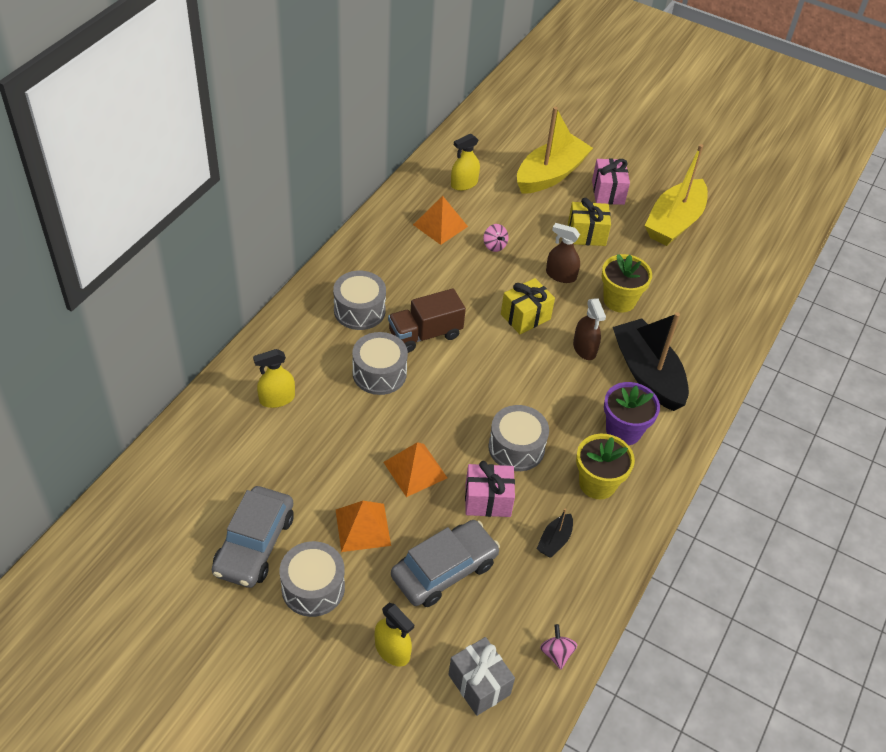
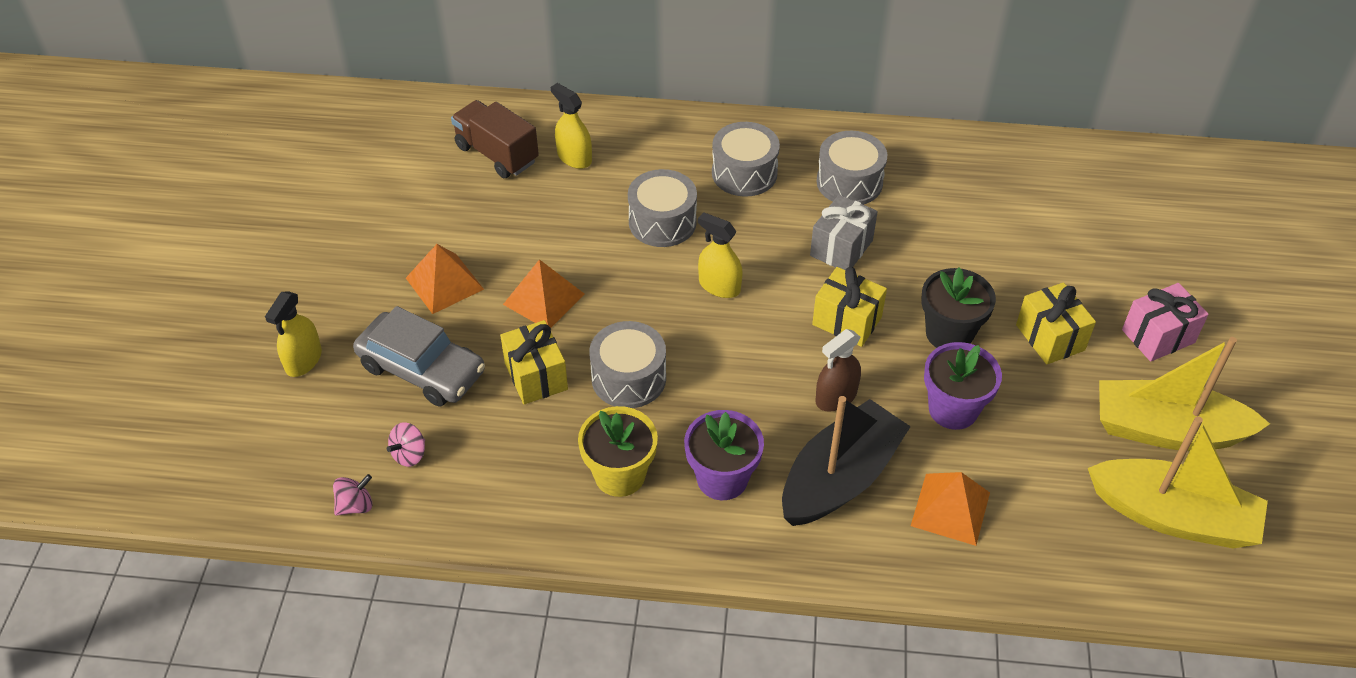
camera: 70 degrees right, 0 degrees up
grey car [212,486,294,588] -> none
grey drum [279,541,345,617] -> grey drum moved to [817,131,887,205]
brown truck [388,288,466,353] -> brown truck moved to [451,100,539,178]
orange pyramid [413,196,468,245] -> orange pyramid moved to [911,472,990,546]
grey gift [448,637,515,716] -> grey gift moved to [810,194,878,270]
yellow spray bottle [451,134,480,191] -> yellow spray bottle moved to [698,212,743,298]
pink gift [465,461,515,517] -> yellow gift [500,320,568,404]
pink spinning top [483,224,509,252] -> pink spinning top moved to [387,422,425,467]
yellow boat [517,107,593,194] -> yellow boat moved to [1088,416,1268,548]
black boat [537,508,573,558] -> none
brown spray bottle [546,223,580,283] -> black flower pot [921,267,996,348]
yellow flower pot [602,254,652,313] -> purple flower pot [924,342,1002,430]

